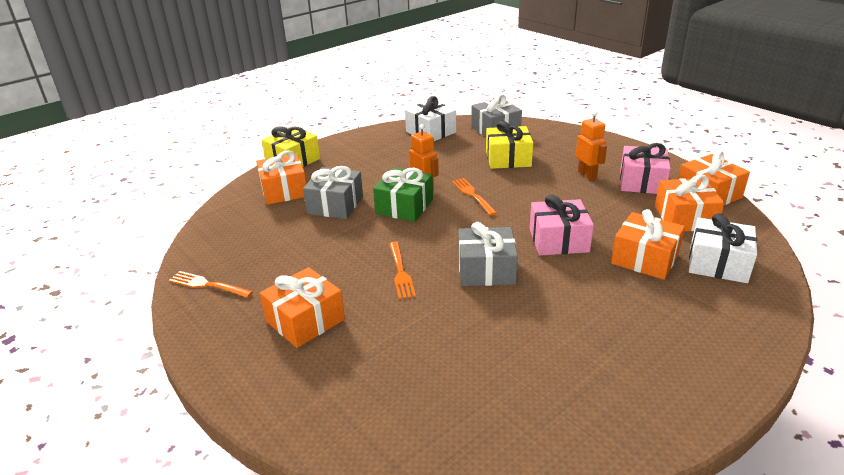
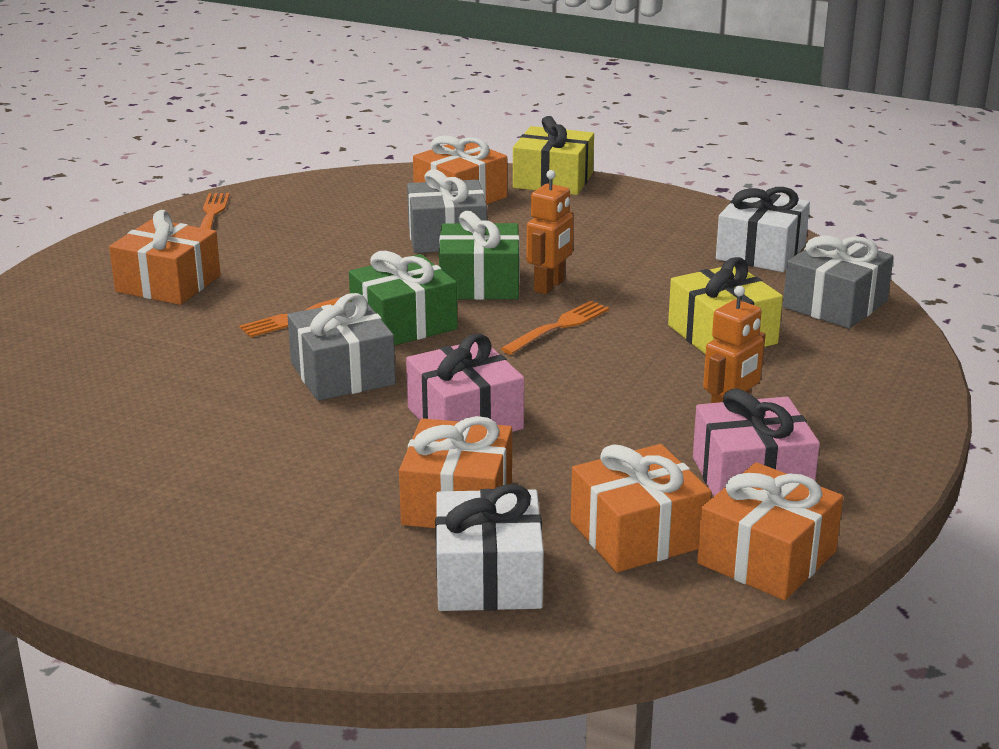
camera: 65 degrees right, 5 degrees down
none -> green gift [349,251,458,346]

